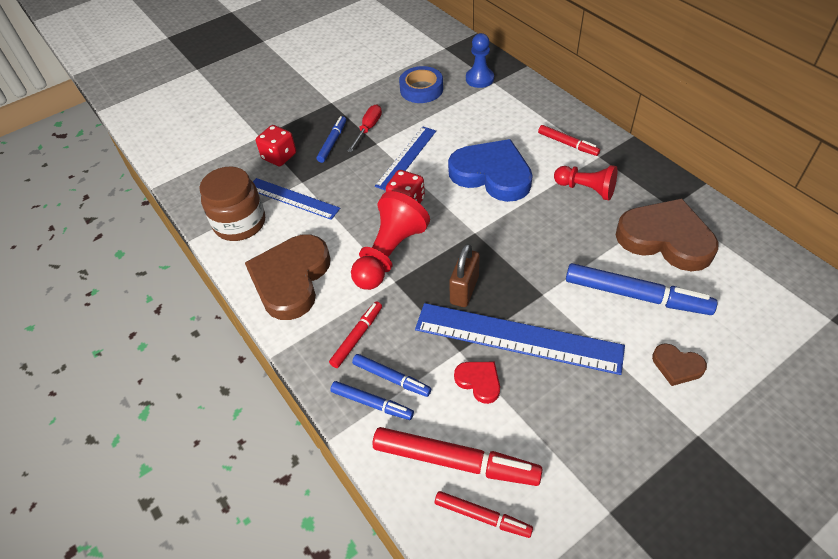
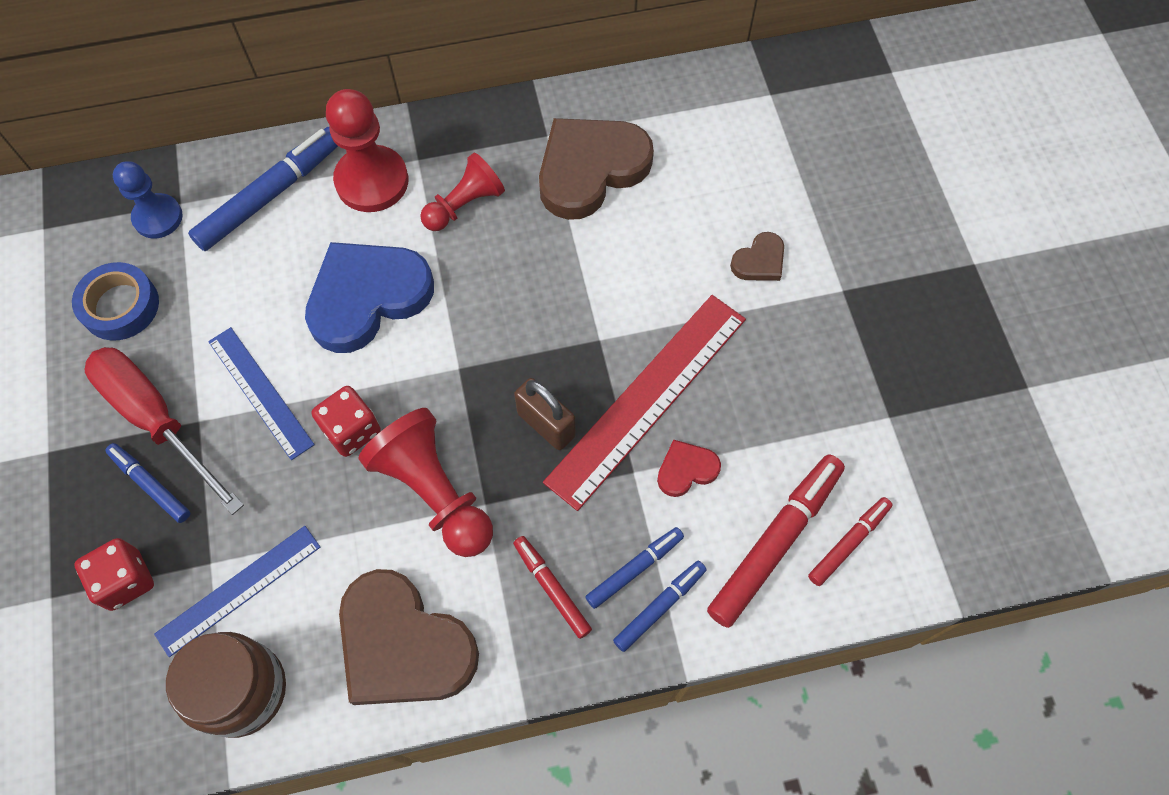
camera: 70 degrees left, 15 degrees up
red screwdriver [348,105,382,152] -> red screwdriver [85,347,244,515], size x1.86
blue ruler [415,303,625,375] -> red ruler [543,295,746,511]
red marker [538,125,600,156] -> red pawn [326,89,408,212]
blue marker [566,263,717,315] -> blue marker moved to [188,126,338,251]

